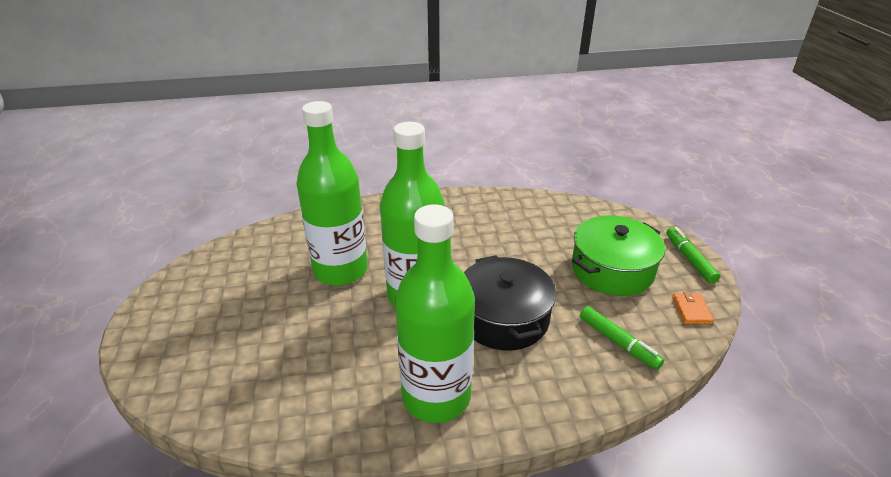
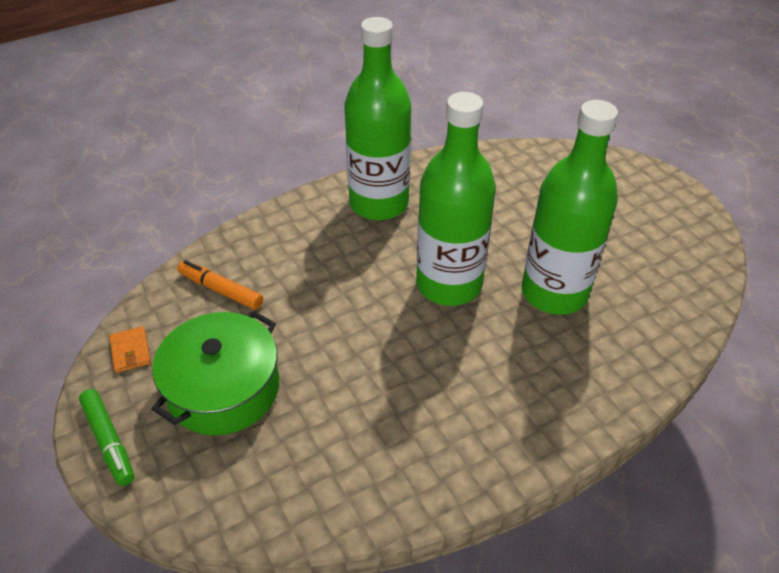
camera: 160 degrees right, 10 degrees up
black pot [464,255,556,350] -> none
green marker [580,306,664,370] -> orange marker [177,260,263,310]

